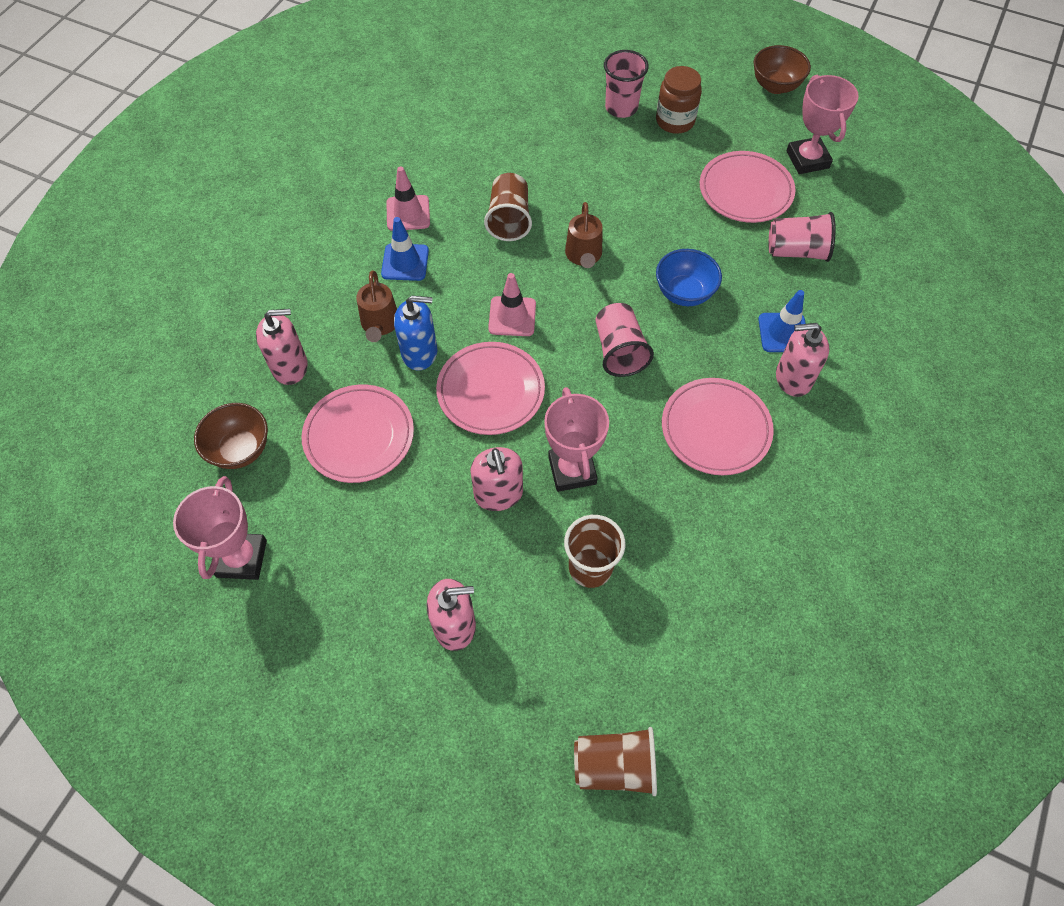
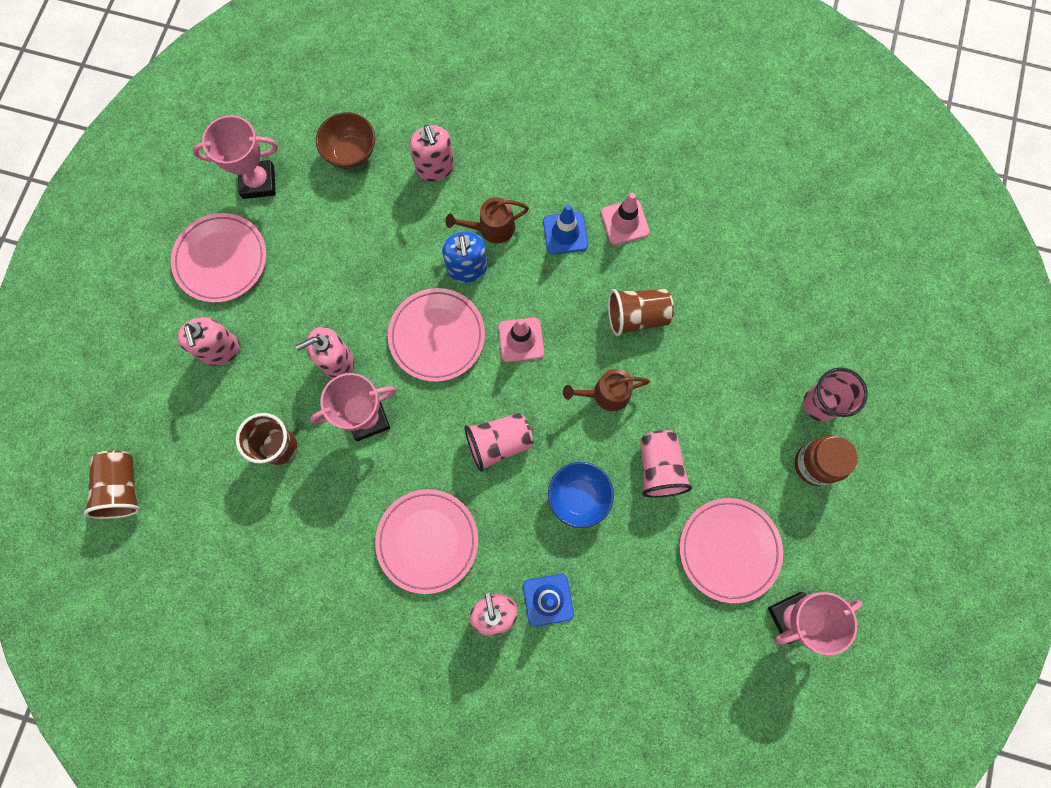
camera: 80 degrees right, 15 degrees up
pink plate [301,385,414,483] -> pink plate moved to [171,213,267,303]
brown bowl [754,45,811,94] -> none
pink cup [769,212,836,262] -> pink cup moved to [640,430,692,498]

